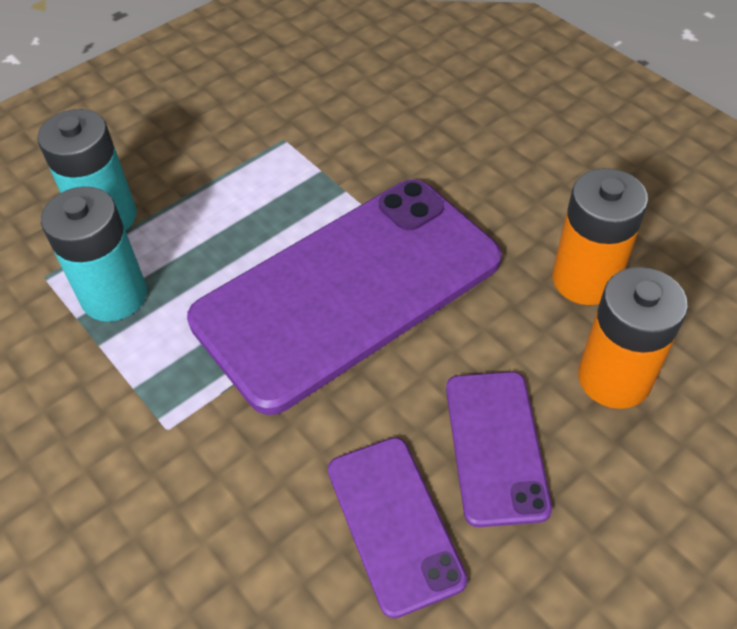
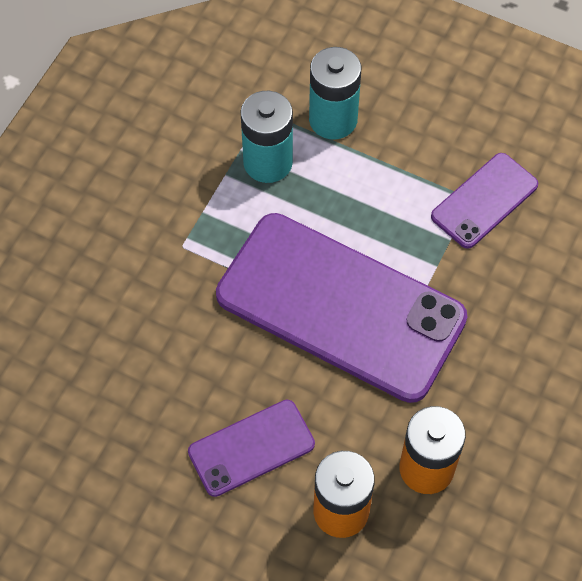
camera: 65 degrees right, 10 degrees up
purple phone [328,437,468,618] -> purple phone moved to [431,153,538,249]

